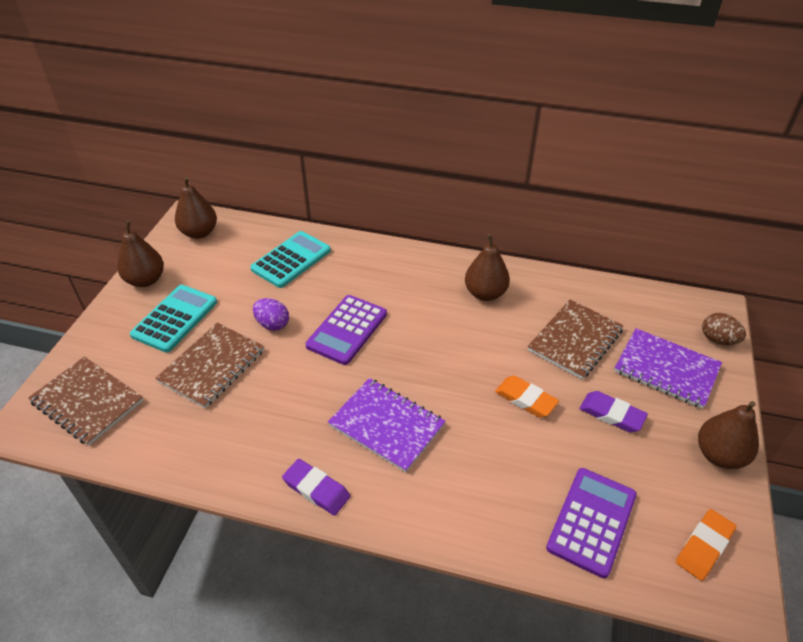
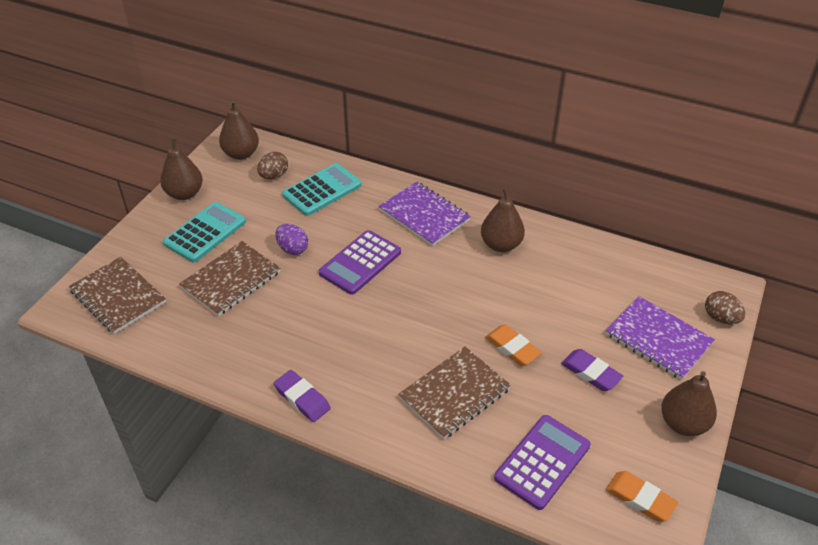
camera: 10 degrees right, 0 degrees up
purple notebook [328,378,446,473] -> purple notebook moved to [379,182,471,246]
brown notebook [527,299,624,380] -> brown notebook moved to [398,347,511,439]
orange eraser [676,509,736,581] -> orange eraser turned 75 degrees clockwise [606,471,678,522]
none -> brown egg [257,152,288,179]

